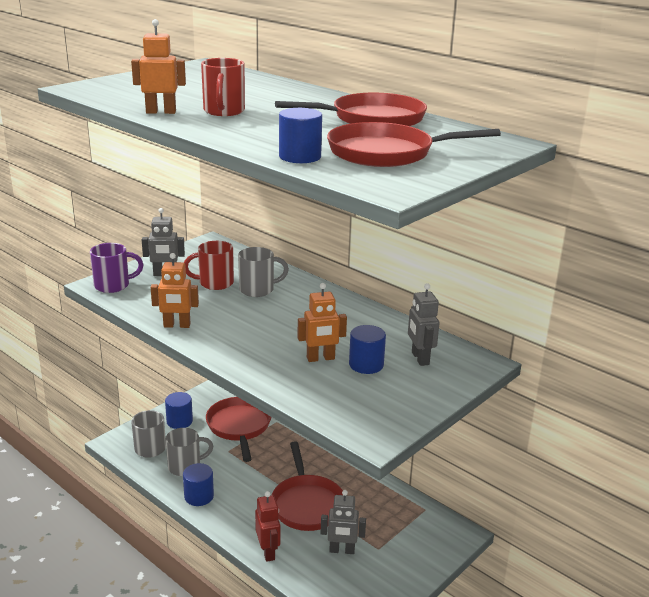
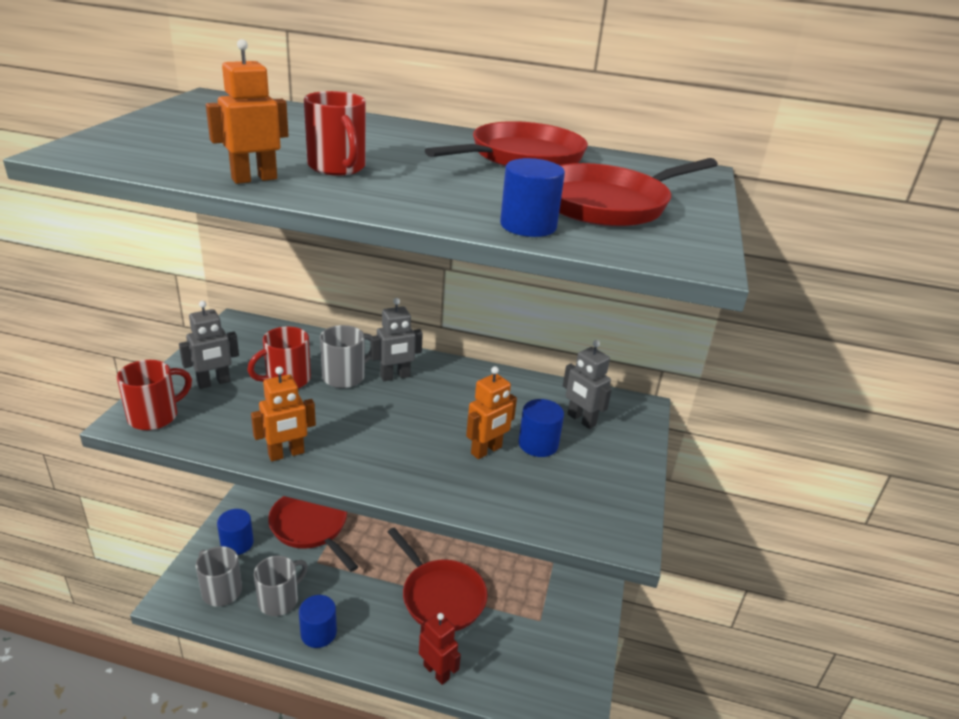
camera: 30 degrees left, 5 degrees up
purple mug [90,243,144,293] -> red mug [117,360,192,430]
grey robot [320,490,366,554] -> grey robot moved to [371,298,423,381]

